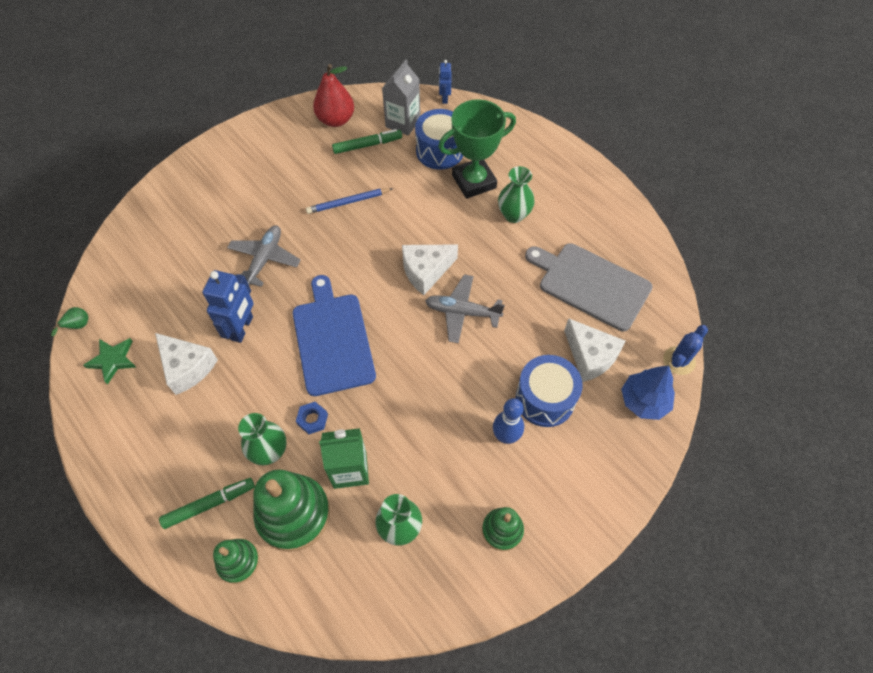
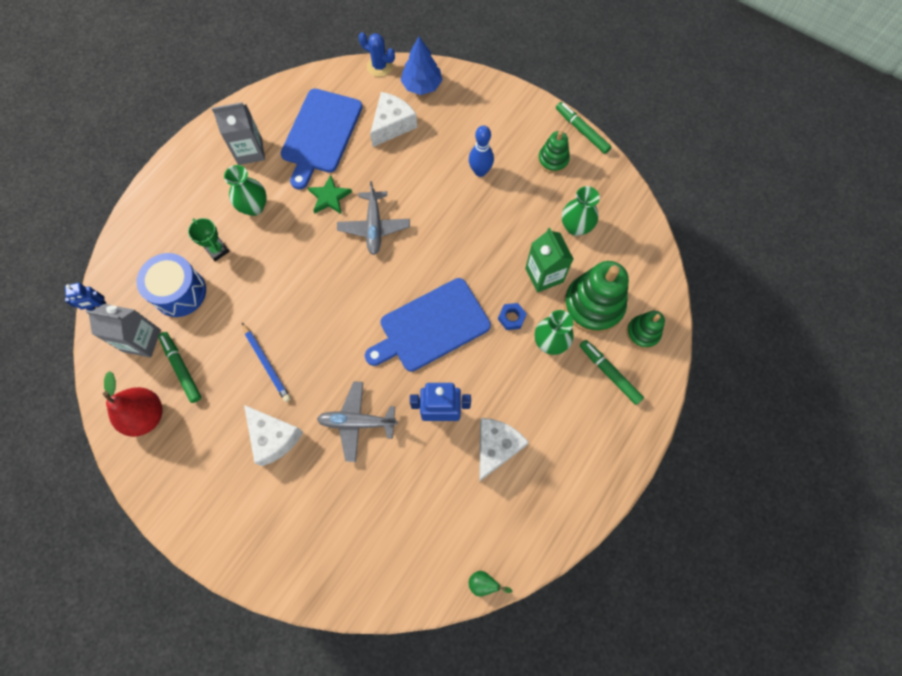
camera: 105 degrees left, 10 degrees up
green star [83,338,136,385] -> green star moved to [308,175,352,214]
white cheese [402,245,458,295] -> white cheese moved to [244,405,303,466]
green trophy [438,99,516,199] -> green trophy [188,218,230,261], size x0.50
blue drum [516,355,582,427] -> none
grey cutting board [525,243,653,331] -> blue cutting board [281,88,363,190]
none -> grey carton [212,102,265,165]
none -> green marker [556,102,611,154]

